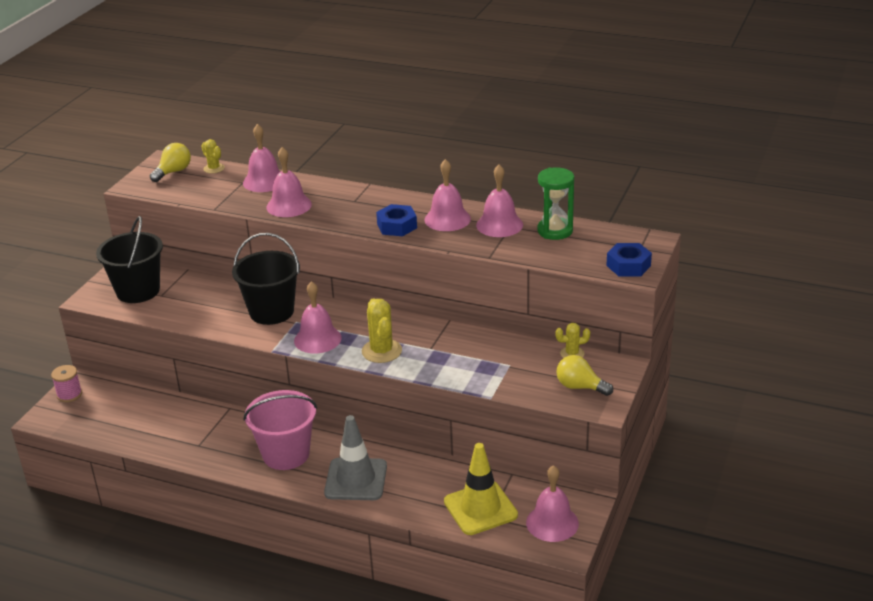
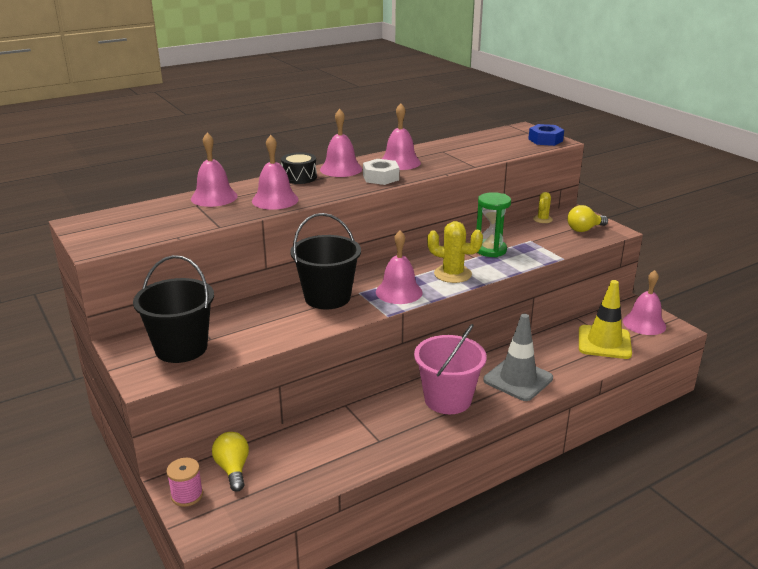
camera: 55 degrees left, 5 degrees down
yellow light bulb [150,143,191,182] -> yellow light bulb moved to [212,432,249,492]
yellow cactus [201,139,225,173] -> none
blue nut [376,204,417,236] -> white nut [363,159,399,185]
pink bell [476,165,523,237] -> pink bell moved to [320,109,362,177]
green hourglass [537,167,574,240] -> green hourglass moved to [476,192,511,257]
none -> black drum [281,152,317,184]

